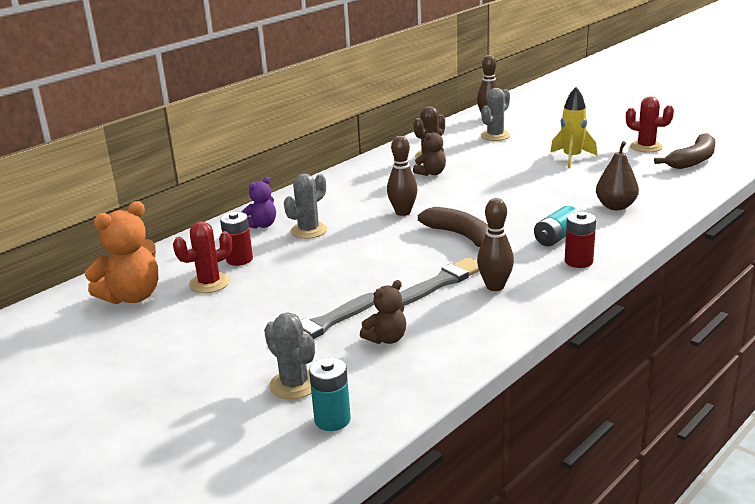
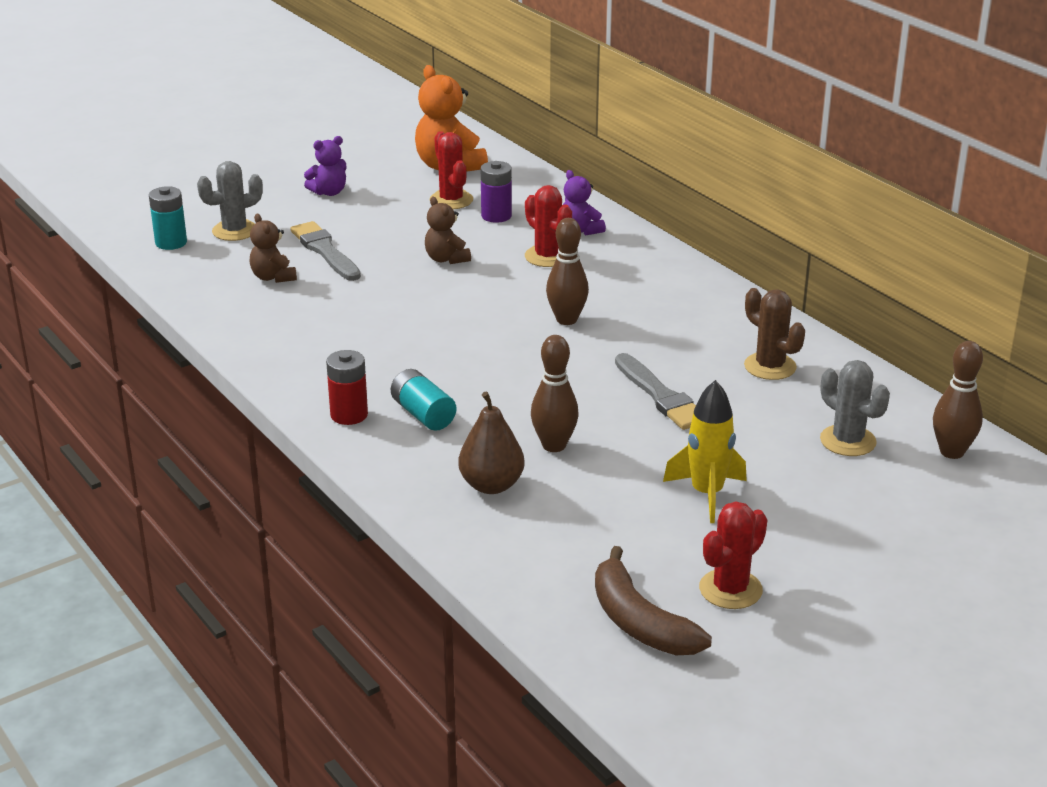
camera: 100 degrees right, 5 degrees up
red battery [220,212,253,266] -> purple battery [481,161,512,223]
grey cactus [284,173,327,239] -> red cactus [525,185,572,267]
grey brush [400,257,479,306] -> grey brush moved to [615,353,696,430]
brown teddy bear [413,129,446,176] -> brown teddy bear moved to [425,197,471,264]
brown banana [418,207,488,247] -> none
brown bowling pin [477,198,514,291] -> brown bowling pin moved to [531,335,579,452]
none -> purple teddy bear [304,136,347,196]

